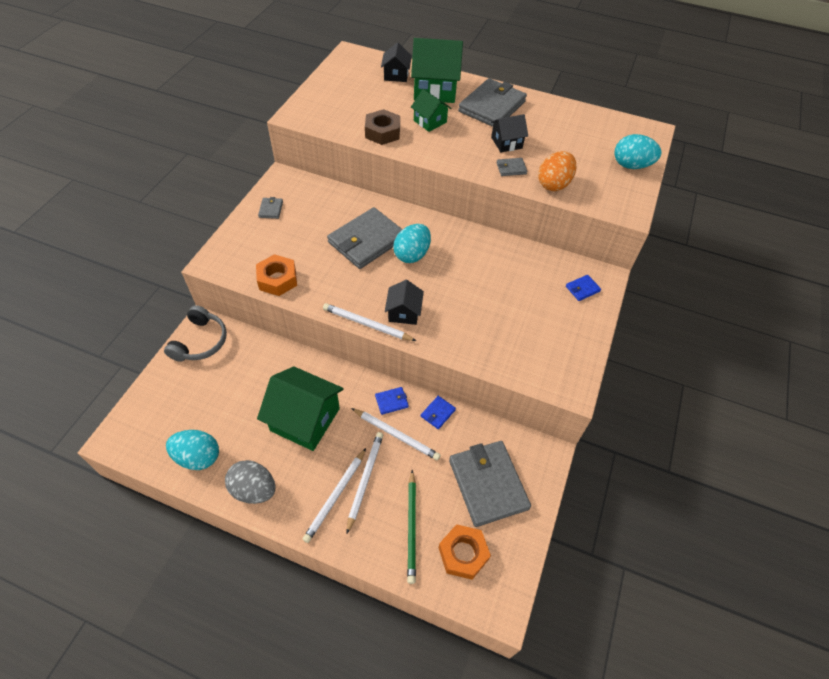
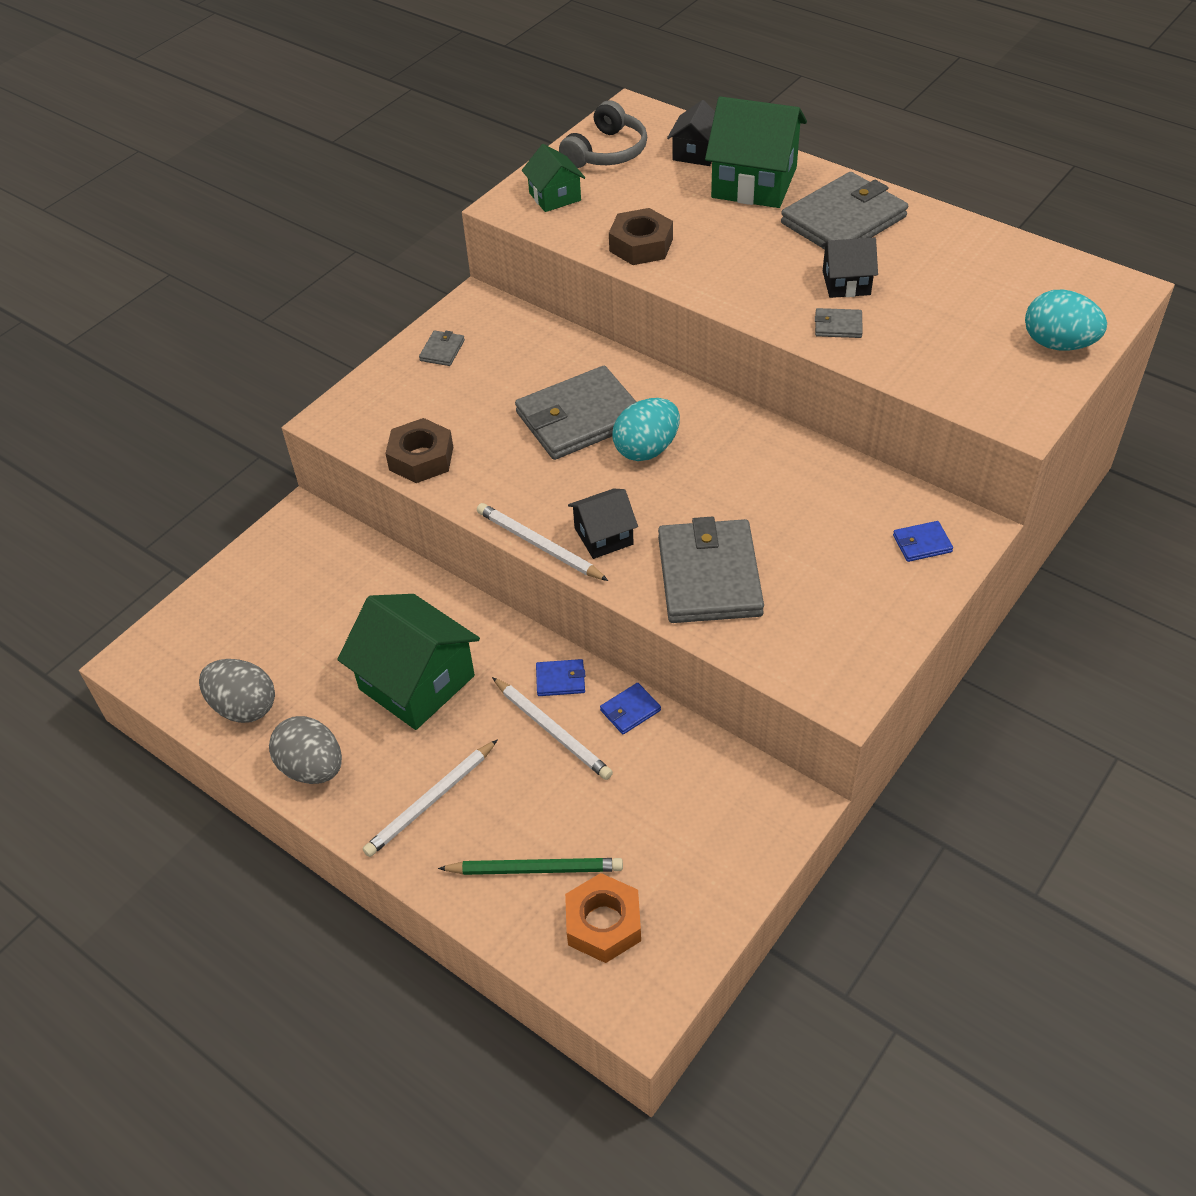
camera: 20 degrees right, 5 degrees down
grey headphones [164,305,227,362] -> grey headphones moved to [559,100,647,168]
turquoise egg [166,430,219,470] -> grey egg [199,659,275,723]
orange nut [256,254,297,296] -> brown nut [385,418,453,483]
white pencil [347,432,383,533] -> none
black house [385,280,424,325] -> black house turned 45 degrees clockwise [568,489,638,559]
green pencil [407,470,416,584] -> green pencil turned 105 degrees counterclockwise [438,858,623,875]
green house [411,89,451,132] -> green house moved to [522,144,585,212]
grey wallet [449,441,531,527] -> grey wallet moved to [658,517,764,623]
orange egg [538,151,577,191] -> none

